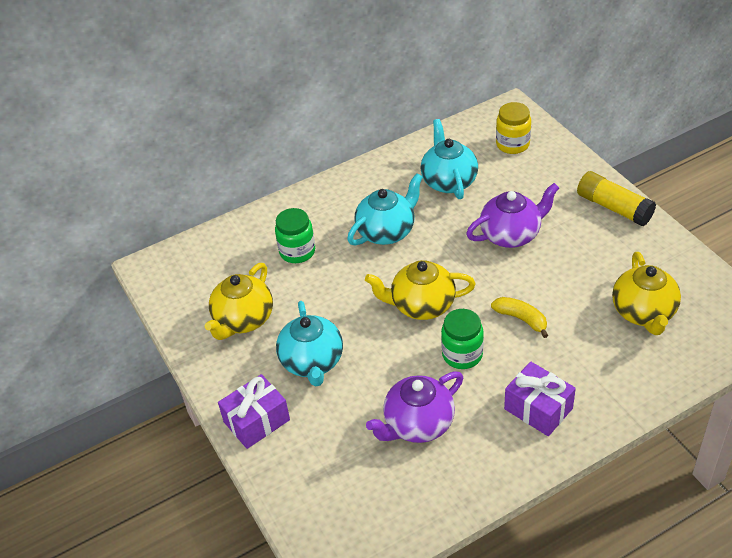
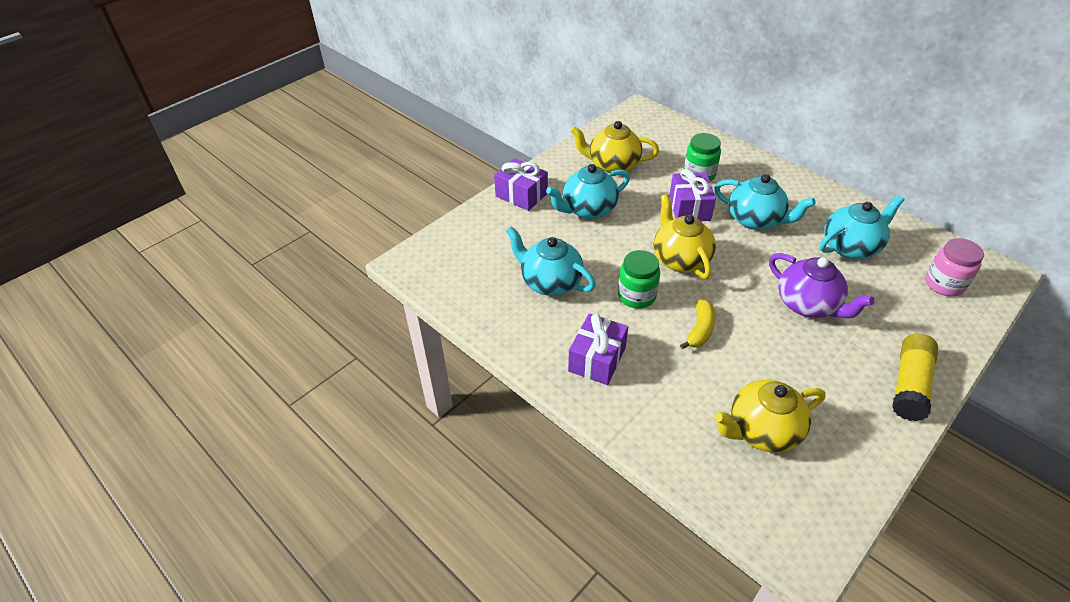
camera: 70 degrees right, 0 degrees up
purple teapot [366,371,463,443] -> turquoise teapot [506,226,596,296]
yellow jar [496,102,531,154] -> pink jar [925,238,984,296]
none -> purple gift [669,169,716,221]

